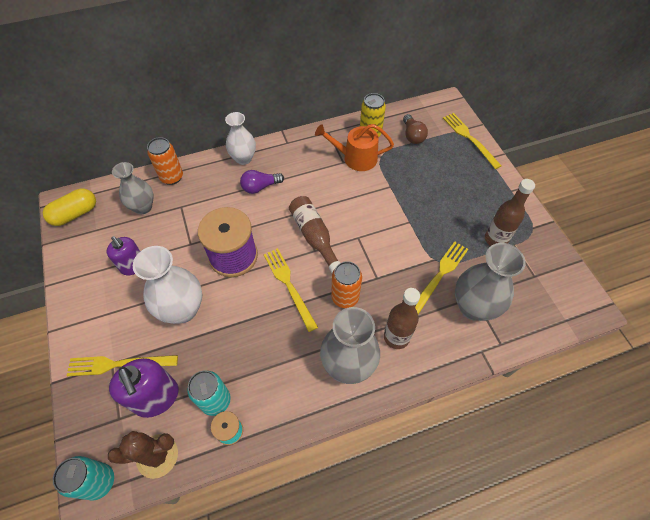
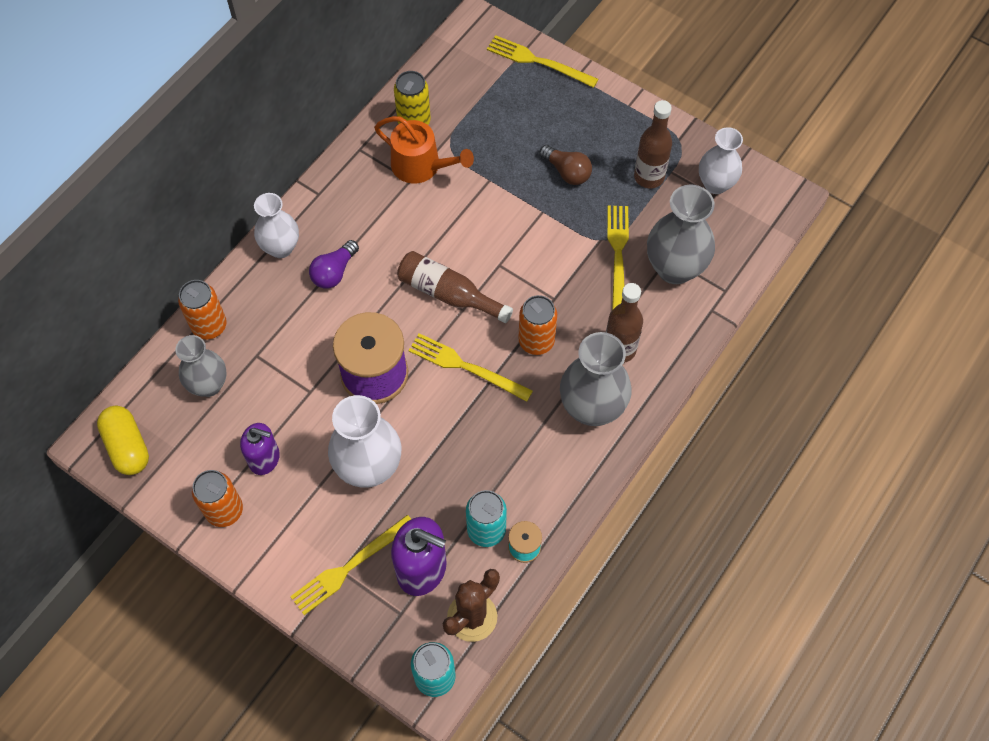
camera: 35 degrees left, 5 degrees up
yellow capsule [43,189,96,226] -> yellow capsule turned 45 degrees counterclockwise [97,406,149,475]
orange watering can [315,124,394,171] -> orange watering can turned 120 degrees counterclockwise [374,116,474,184]
brown light bulb [403,114,428,144] -> brown light bulb moved to [540,145,592,185]
none -> orange can [192,470,243,527]
none -> white vase [699,127,743,194]

